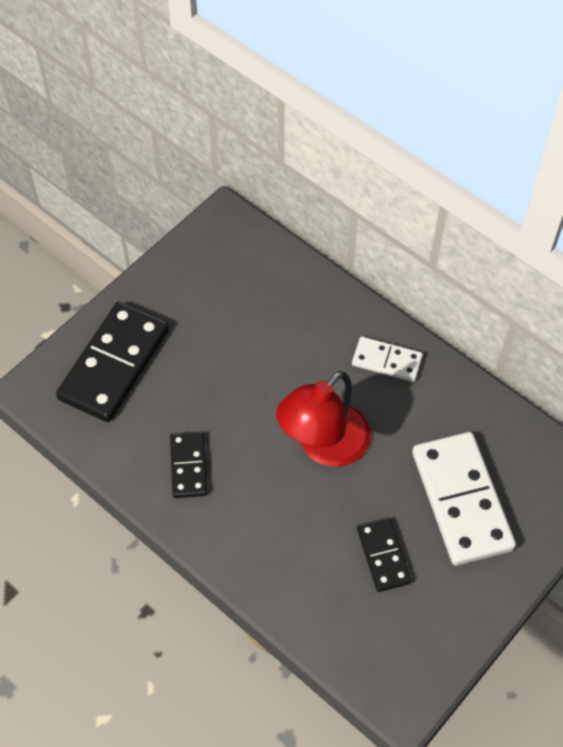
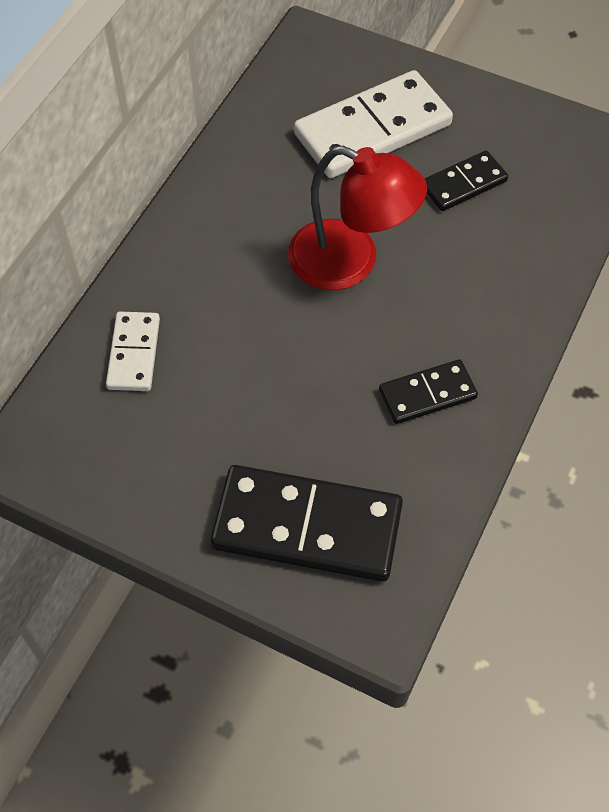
camera: 105 degrees left, 0 degrees up
white domino [352,337,423,382] -> white domino moved to [106,311,160,391]

